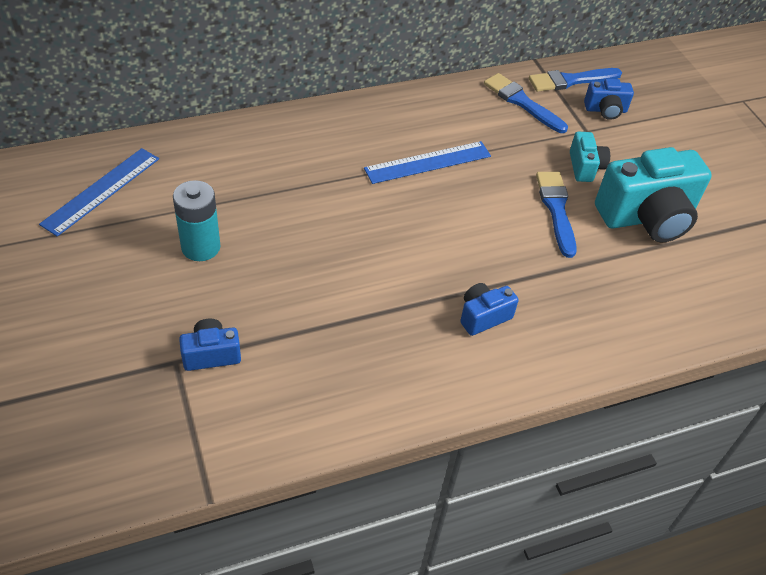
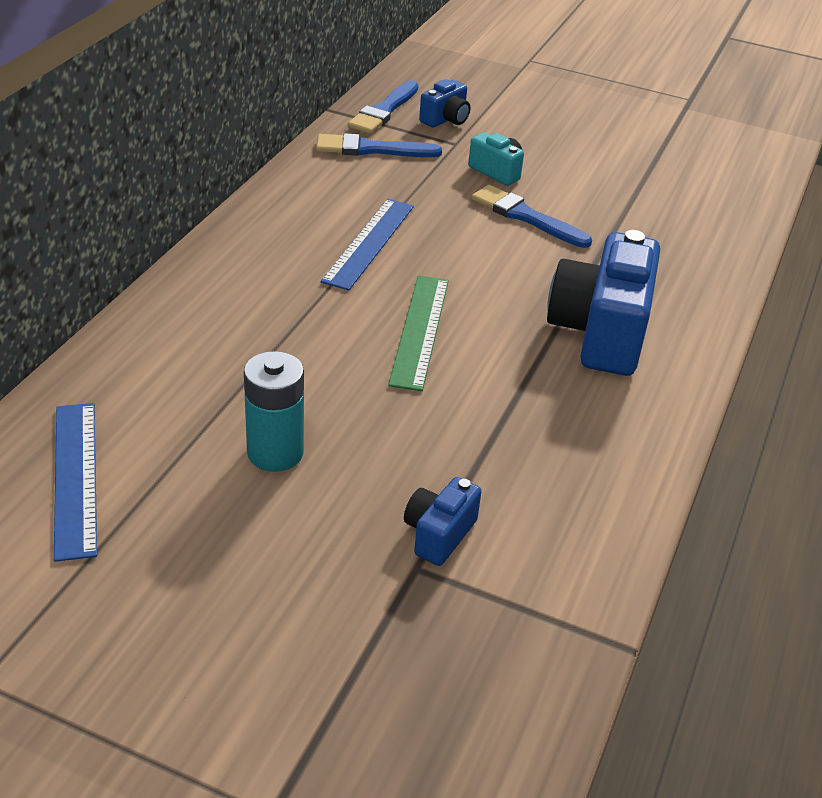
camera: 45 degrees left, 10 degrees down
blue camera [460,283,519,336] -> blue camera [547,230,660,376], size x2.05
turquoise camera [595,147,712,243] -> none
none -> green ruler [388,276,449,391]

